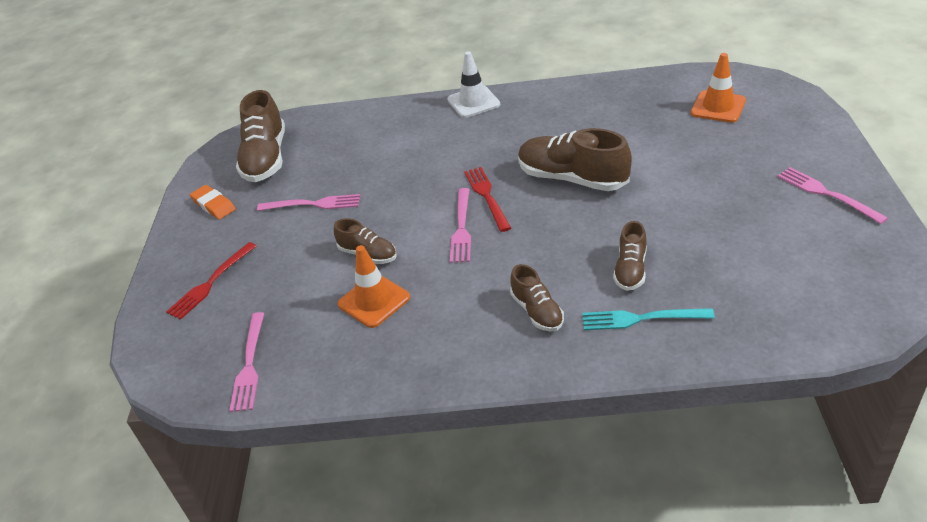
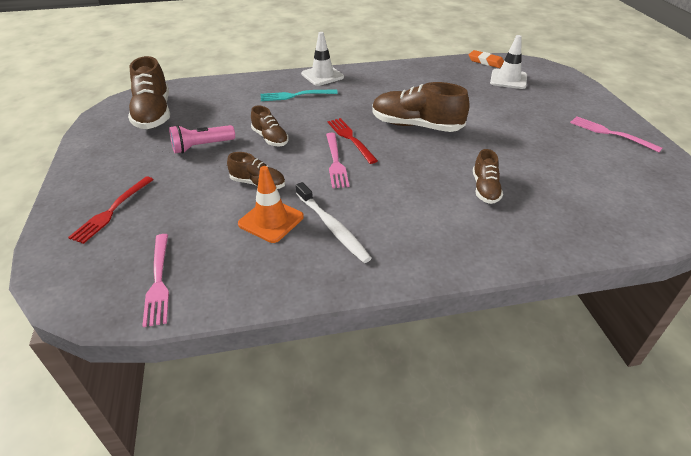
camera: 15 degrees left, 0 degrees up
orange eraser [190,185,236,220] -> orange eraser moved to [469,50,504,68]
pink fork [257,194,360,211] -> pink flashlight [169,125,235,154]
brown shoe [510,264,564,332] -> brown shoe moved to [251,106,288,146]
turquoise fork [582,308,715,330] -> turquoise fork moved to [261,89,338,101]
orange traffic cone [691,53,746,123] -> white traffic cone [490,35,527,89]
none -> white toothbrush [296,182,372,263]

